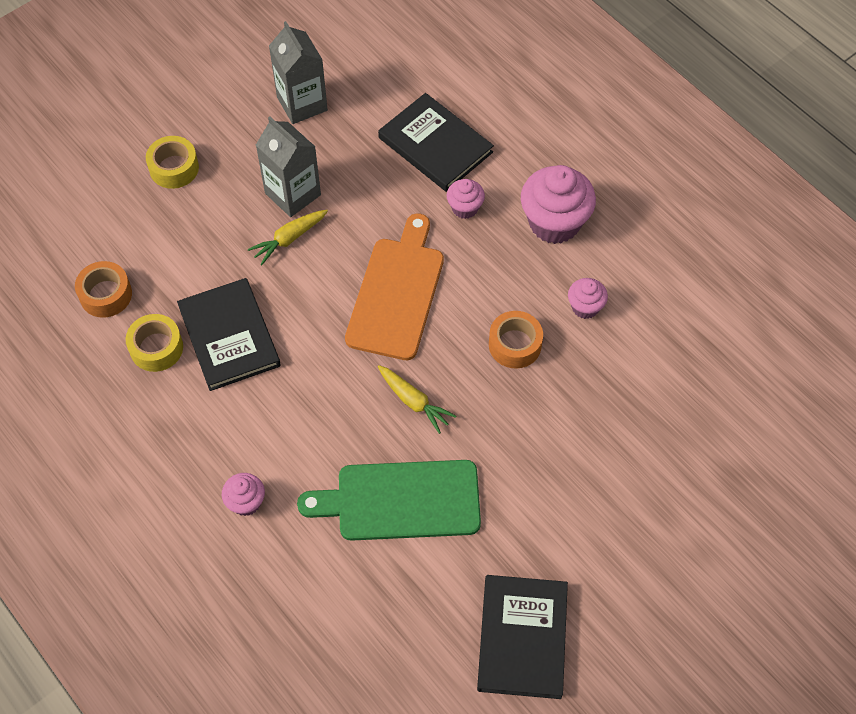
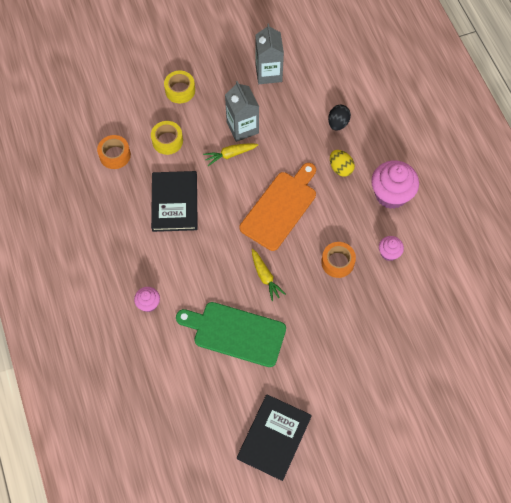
camera: 20 degrees right, 5 degrees up
yellow tape [126,314,183,372] -> yellow tape moved to [151,121,183,155]
black book [378,93,494,192] -> black egg [328,105,351,131]
pink cupcake [447,179,485,219] -> yellow egg [330,150,355,177]

